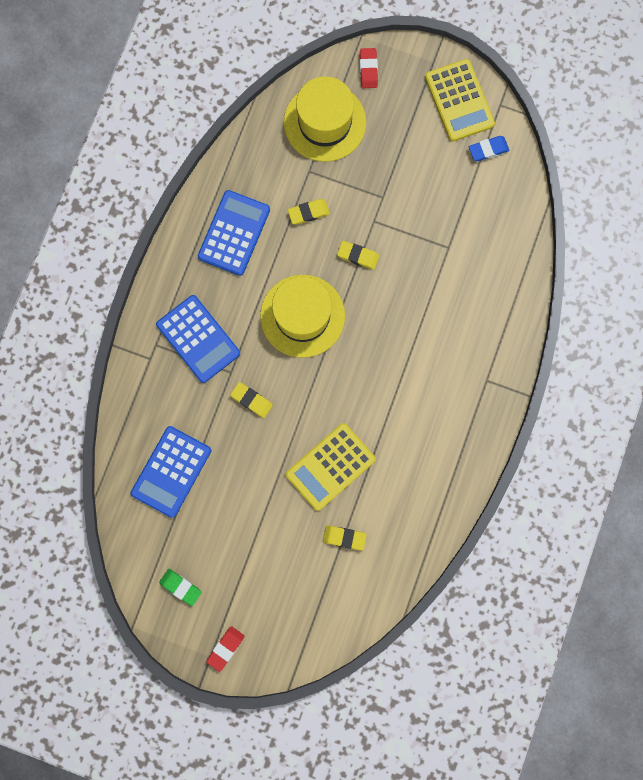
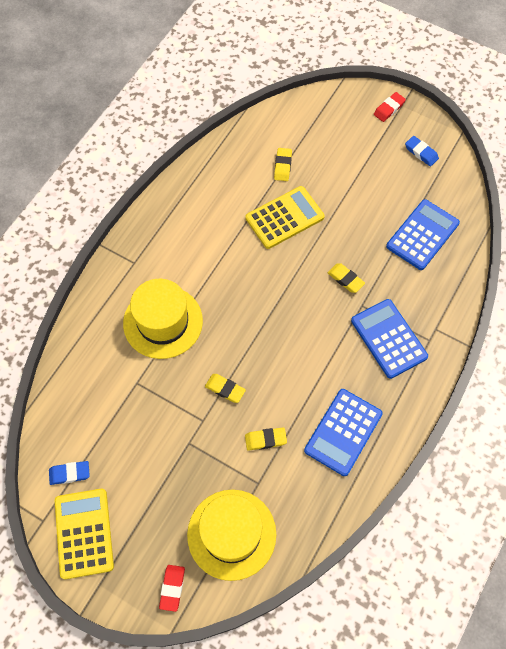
camera: 170 degrees left, 15 degrees down
green eraser [159,569,202,606] -> blue eraser [405,136,439,167]
yellow hat [260,275,345,358] -> yellow hat moved to [123,279,203,359]
yellow eraser [323,525,367,551] -> yellow eraser turned 75 degrees clockwise [274,148,292,181]

